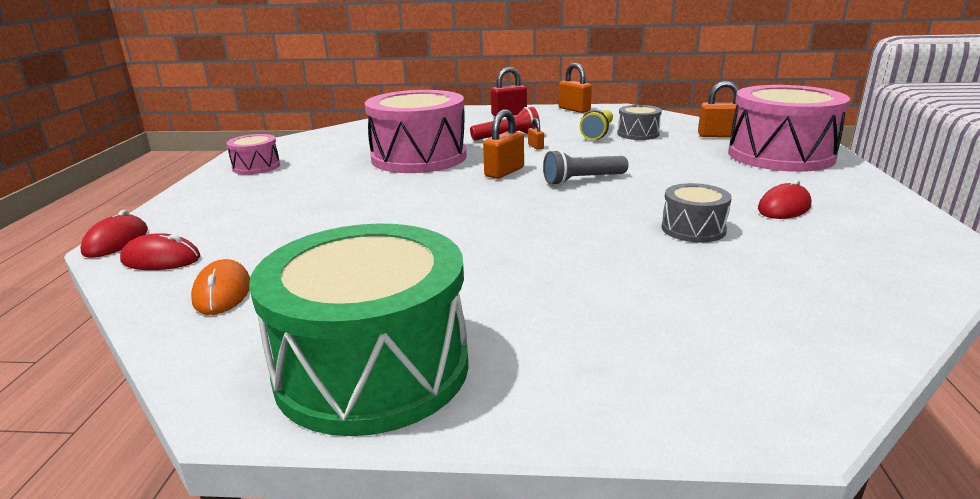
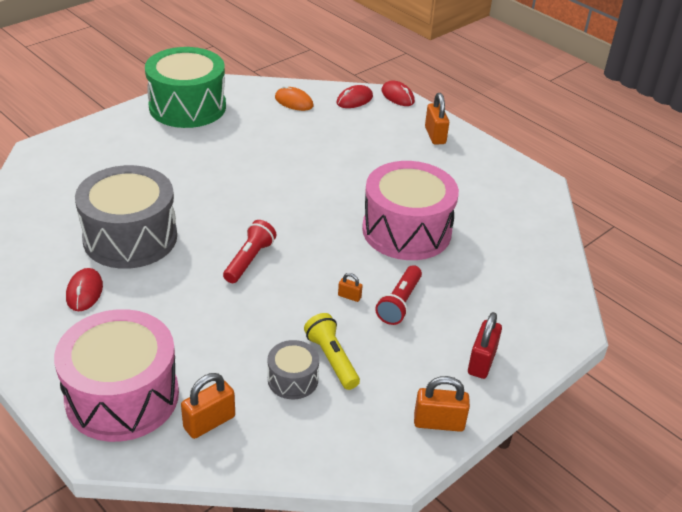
camera: 130 degrees right, 15 degrees up
pink drum [226,134,280,175] -> none
orange padlock [483,110,524,179] -> orange padlock moved to [425,93,449,145]
grey flashlight [543,150,628,185] -> red flashlight [223,220,276,283]
grey drum [662,183,732,243] -> grey drum [75,165,177,269], size x2.13

